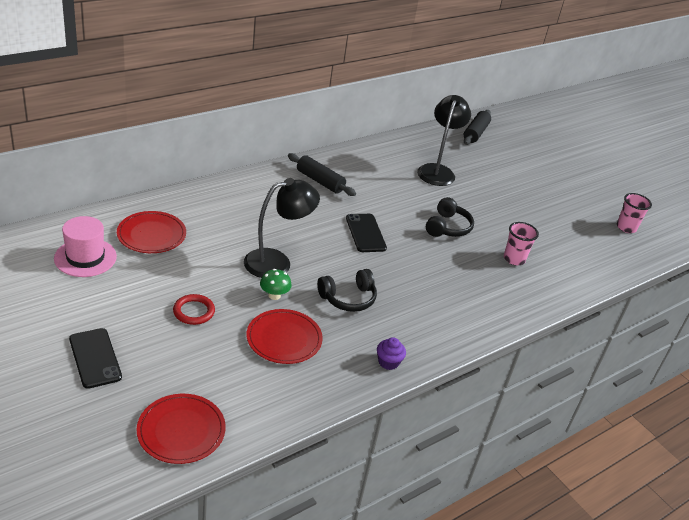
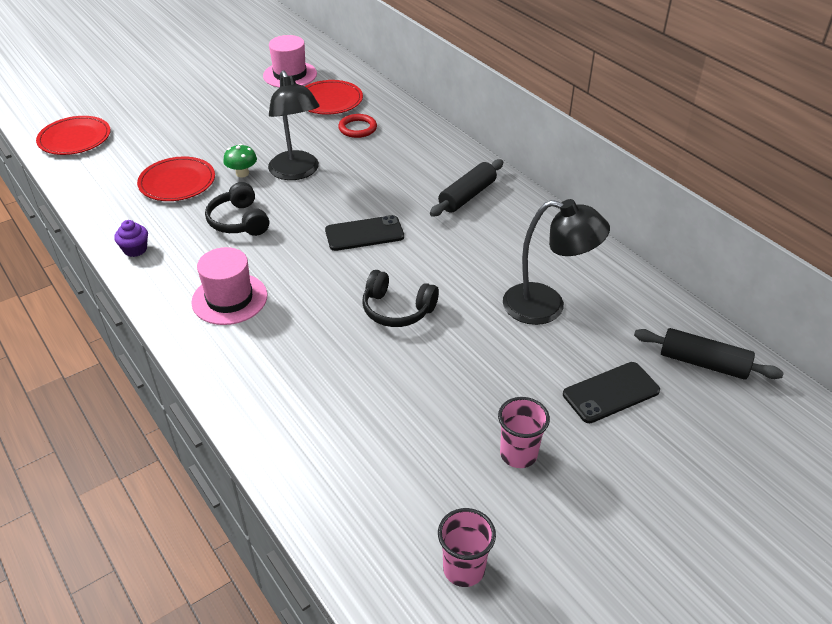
camera: 95 degrees right, 5 degrees up
black phone [69,328,122,389] -> black phone moved to [563,362,660,423]
red ring [173,294,215,325] -> red ring moved to [338,114,377,138]
pink cup [504,222,539,265] -> pink cup moved to [498,397,550,468]
none -> pink hat [191,247,267,325]

